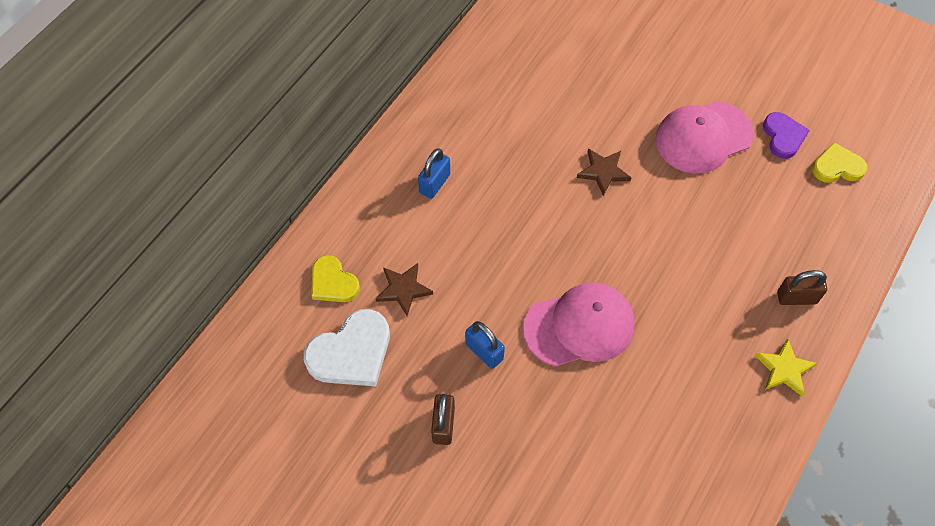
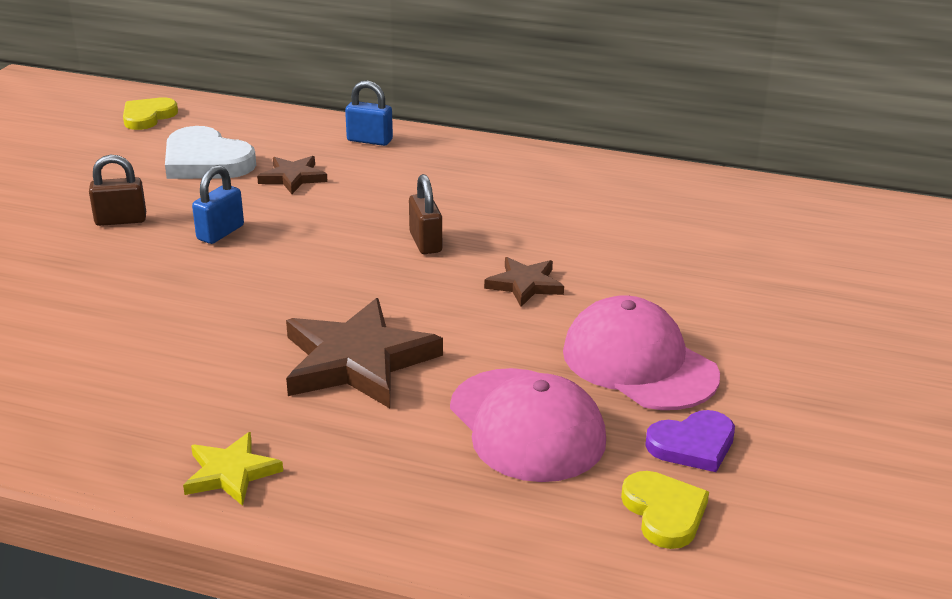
camera: 75 degrees right, 30 degrees down
yellow heart [311,255,360,302] -> yellow heart moved to [123,97,178,130]
blue padlock [418,148,450,199] -> blue padlock moved to [345,80,393,146]
pink cap [523,282,635,366] -> pink cap moved to [450,368,606,482]
brown padlock [777,270,827,305] -> brown padlock moved to [409,174,442,254]
none -> brown star [286,298,443,408]

